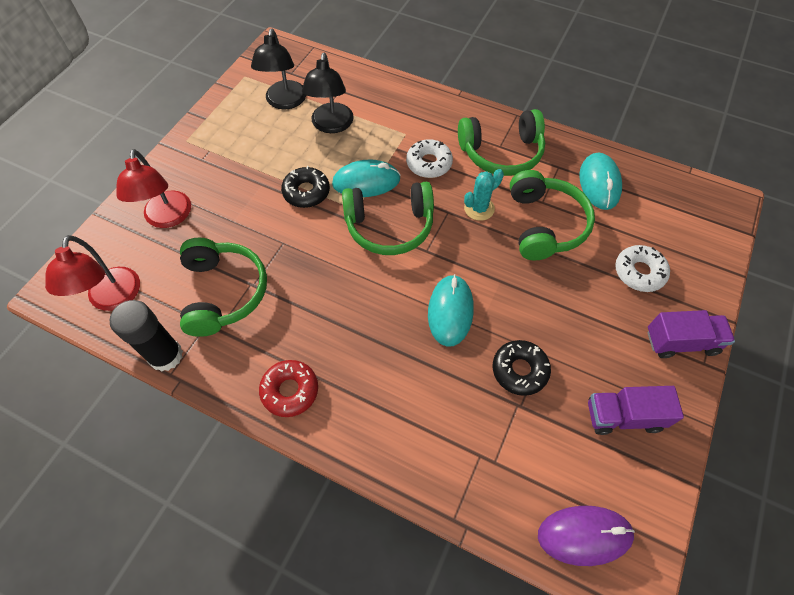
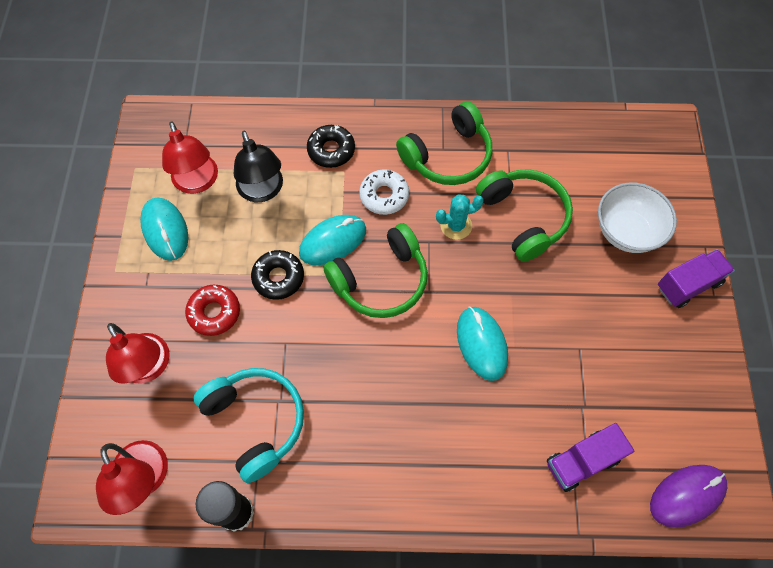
camera: 25 degrees left, 5 degrees up
green headphones [180,238,267,337] -> turquoise headphones [193,368,304,483]
black lamp [251,29,306,109] -> red lamp [162,121,218,194]
red donut [259,360,318,417] -> red donut moved to [185,285,240,336]
turquoise cactus [464,169,504,221] -> turquoise cactus turned 45 degrees clockwise [436,194,484,240]
black donut [493,340,551,396] -> black donut moved to [307,125,355,168]
turquoise mouse [579,152,622,210] -> turquoise mouse moved to [140,197,188,261]
purple truck [588,386,684,435] -> purple truck moved to [547,423,634,492]
white donut [615,245,670,292] -> white bowl [598,182,677,253]

